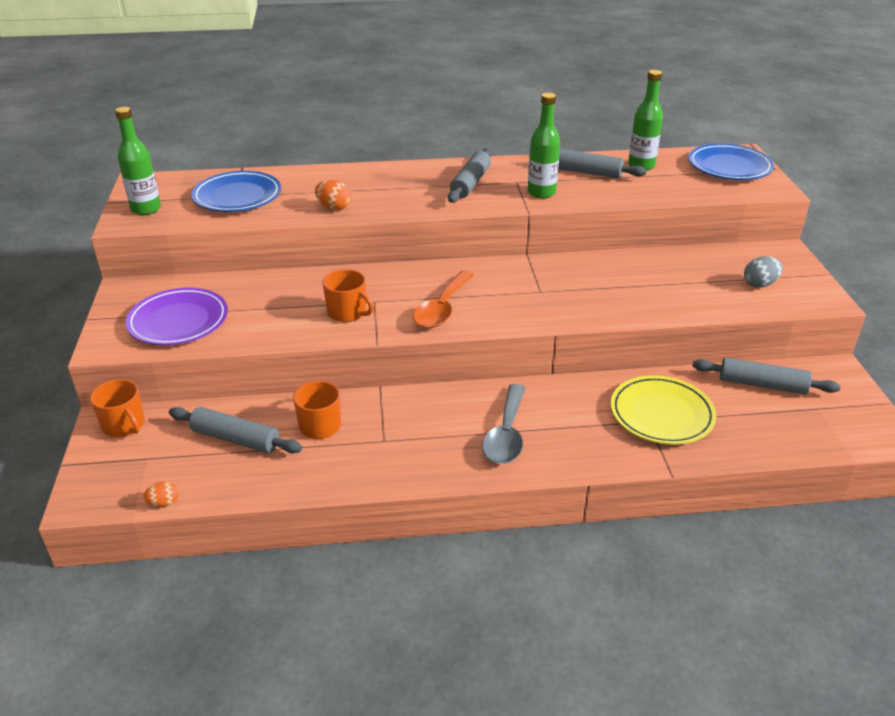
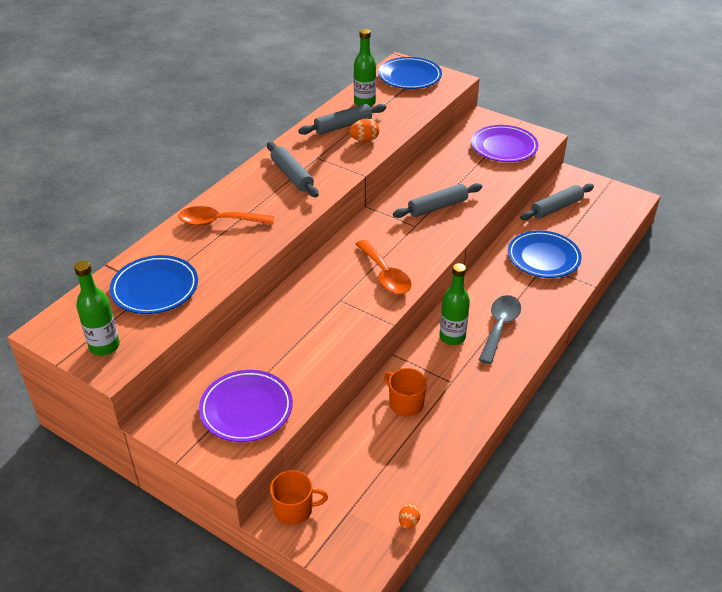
camera: 50 degrees left, 5 degrees up
grey rolling pin [169,407,302,453] -> grey rolling pin moved to [393,183,482,218]
orange egg [315,180,351,210] -> orange egg moved to [349,119,379,142]
orange mug [323,269,374,322] -> none
grey spoon [482,384,525,464] -> grey spoon turned 120 degrees counterclockwise [479,295,521,364]
green bottle [528,93,560,198] -> green bottle moved to [439,263,470,345]
yellow plate [611,375,716,445] -> blue plate [508,231,582,278]
grey egg [744,256,783,288] -> purple plate [471,125,538,162]
none -> orange spoon [178,206,274,226]

